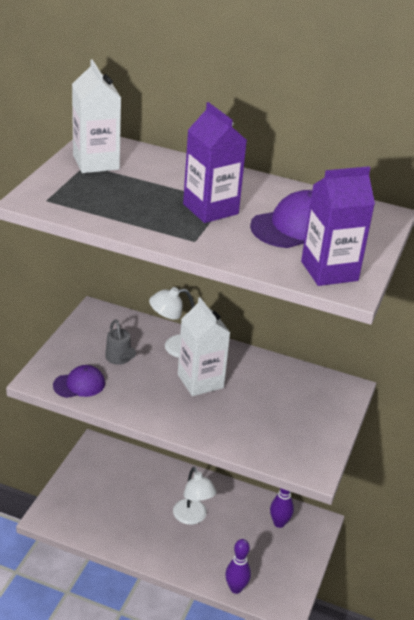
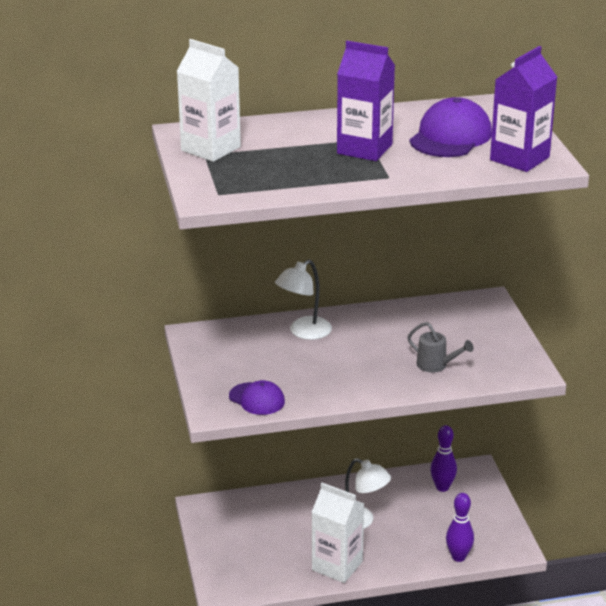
camera: 30 degrees left, 5 degrees down
purple cap [53,365,105,398] -> purple cap turned 90 degrees clockwise [229,380,285,415]
grey watering can [105,319,136,365] -> grey watering can moved to [407,322,474,372]
white carton [178,297,230,396] -> white carton moved to [312,483,365,583]

